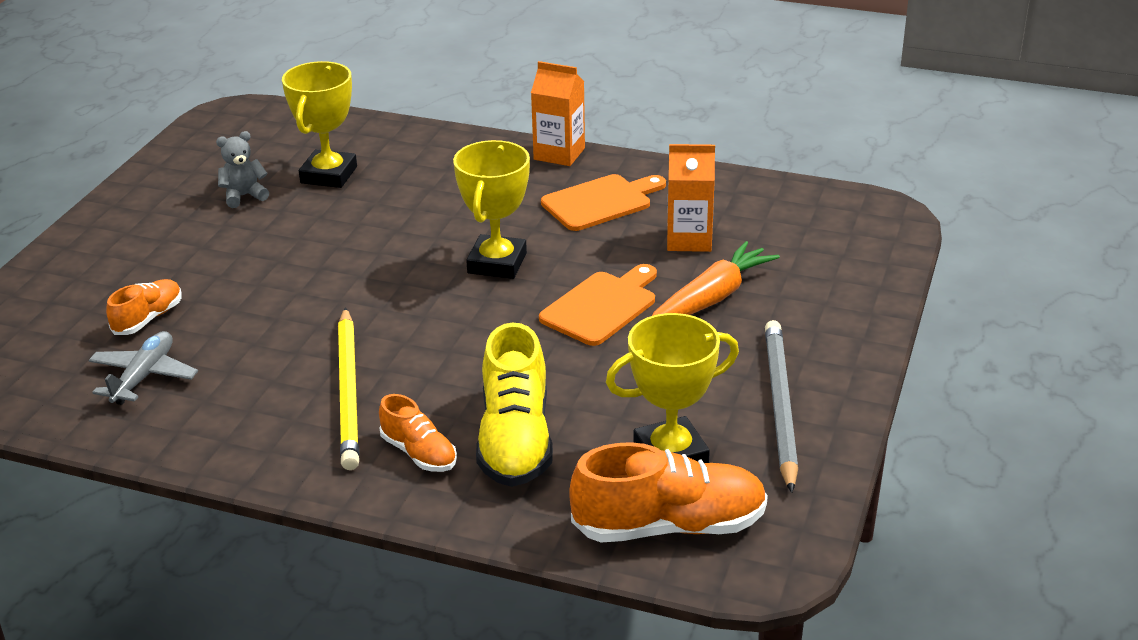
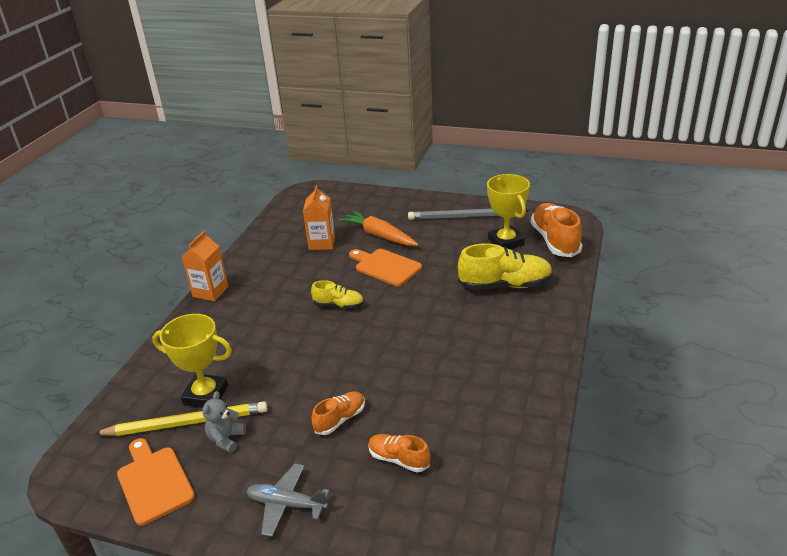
camera: 90 degrees left, 0 degrees up
grey plane [88,331,198,405] -> grey plane moved to [247,464,330,537]
grey teddy bear [216,131,269,208] -> grey teddy bear turned 45 degrees clockwise [203,391,246,453]
yellow pencil [338,307,359,470] -> yellow pencil moved to [94,401,267,436]
orange shoe [379,394,457,472] -> orange shoe moved to [311,391,365,435]
yellow trophy [453,140,530,279] -> yellow shoe [311,280,364,309]
orange cutting board [541,174,666,231] -> orange cutting board moved to [117,438,195,526]

